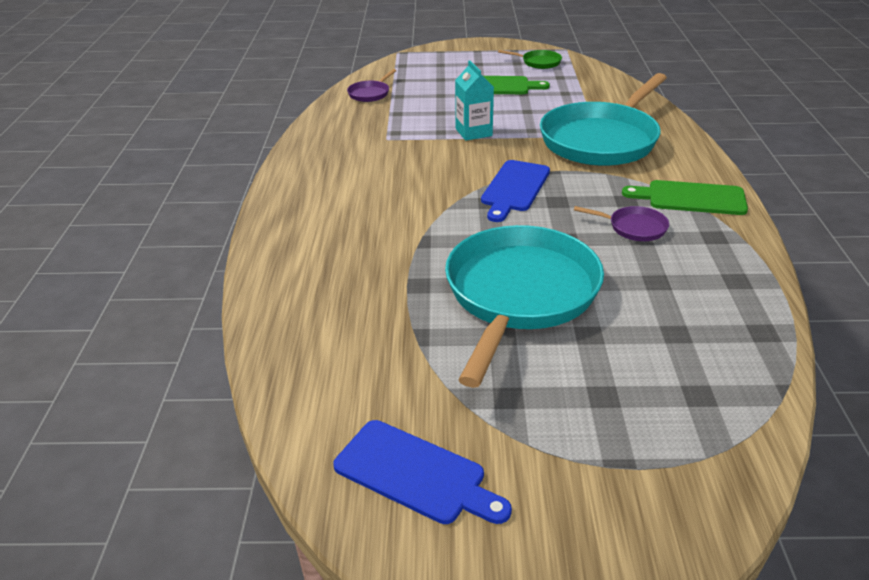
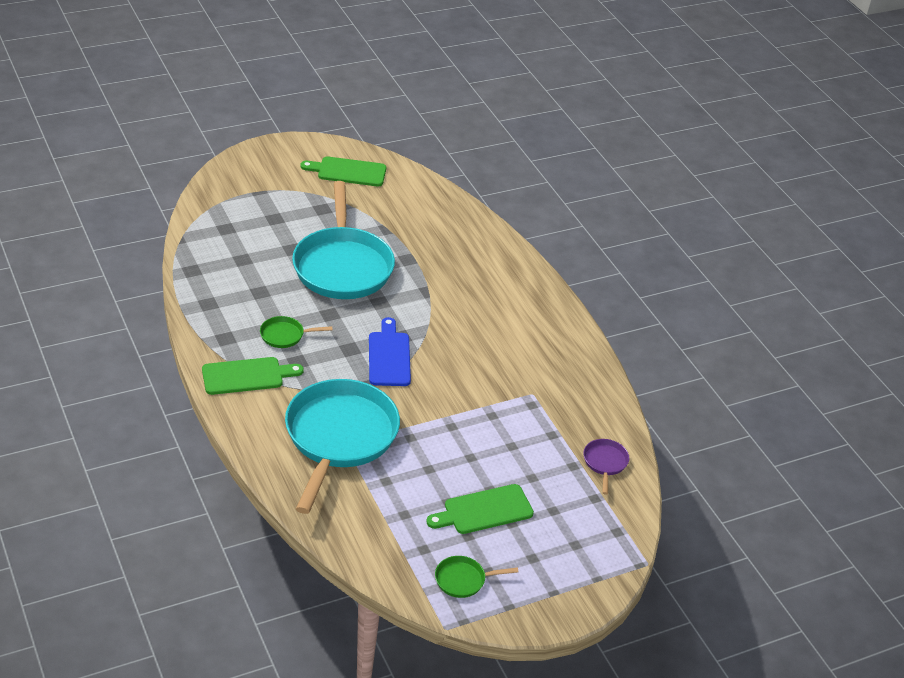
camera: 150 degrees right, 5 degrees up
blue cutting board [333,420,512,524] -> green cutting board [301,157,386,186]
turquoise carton [455,60,494,141] -> none
purple pan [574,206,669,241] -> green pan [260,316,333,348]

